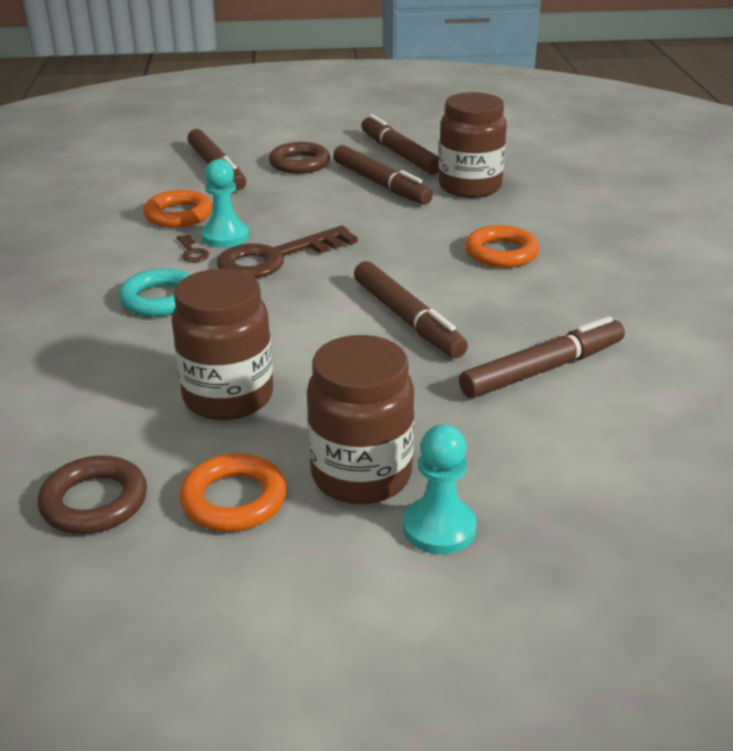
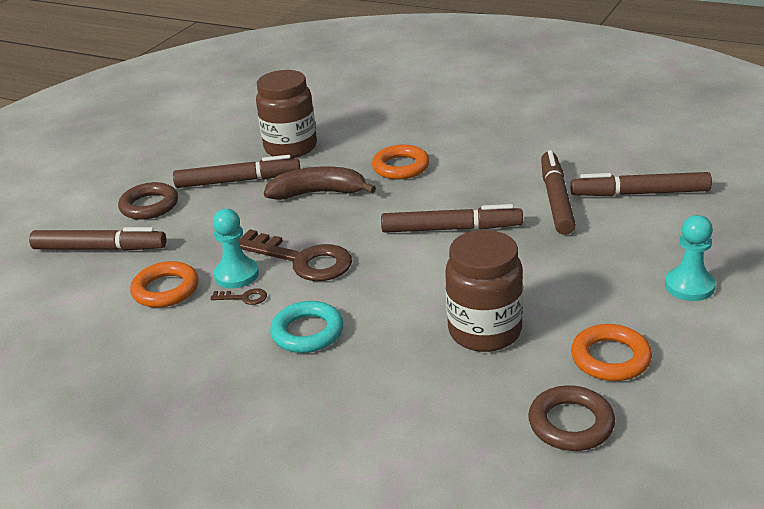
camera: 55 degrees left, 0 degrees up
brown key [217,226,358,278] -> brown key turned 60 degrees counterclockwise [238,229,352,281]
brown jar [307,335,414,504] -> none
brown marker [361,114,439,174] -> brown marker moved to [570,172,712,196]
none -> brown banana [264,166,376,200]

